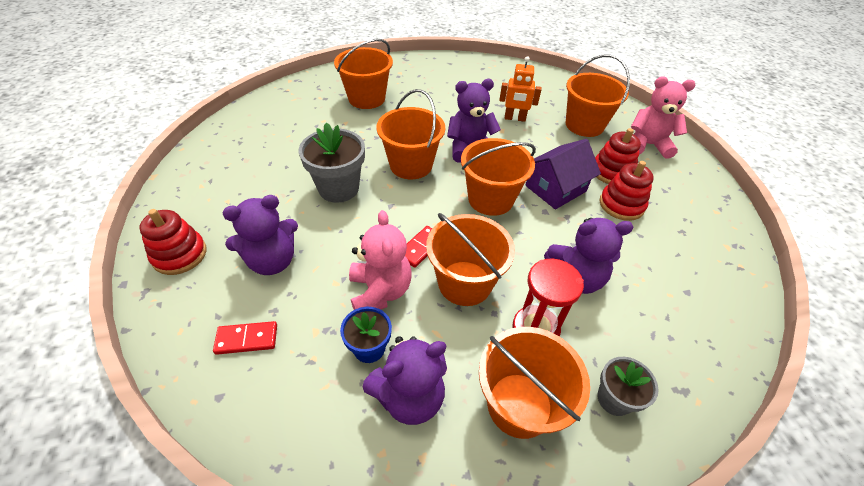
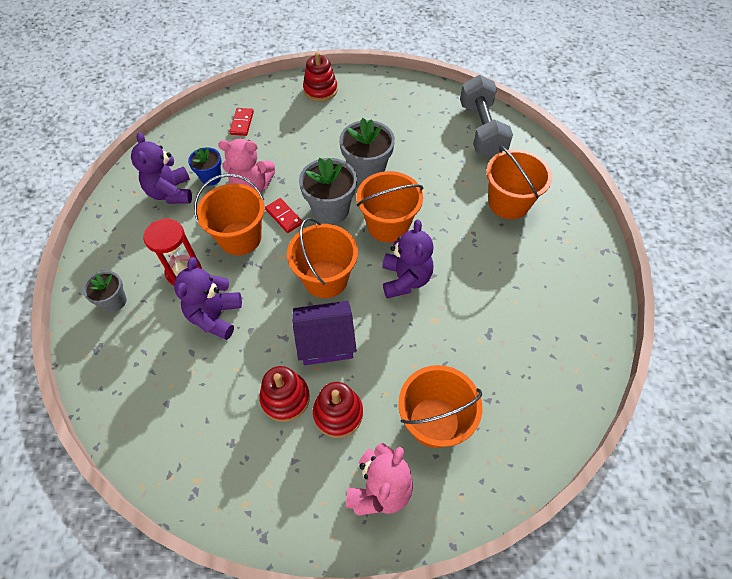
camera: 105 degrees right, 10 degrees up
purple teddy bear [223,195,298,275] -> none
orange bucket [479,327,590,439] -> none
orange robot [499,56,542,122] -> none
purple house [525,139,601,209] -> purple house turned 75 degrees counterclockwise [292,301,357,365]
none -> grey flower pot [299,158,357,225]
none -> grey dumbbell [460,75,513,158]

